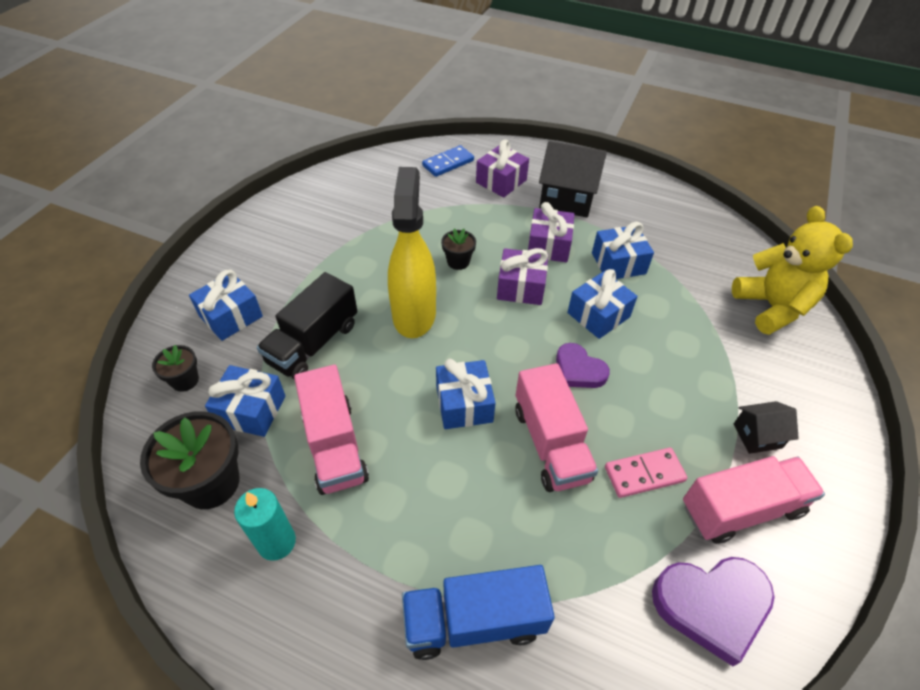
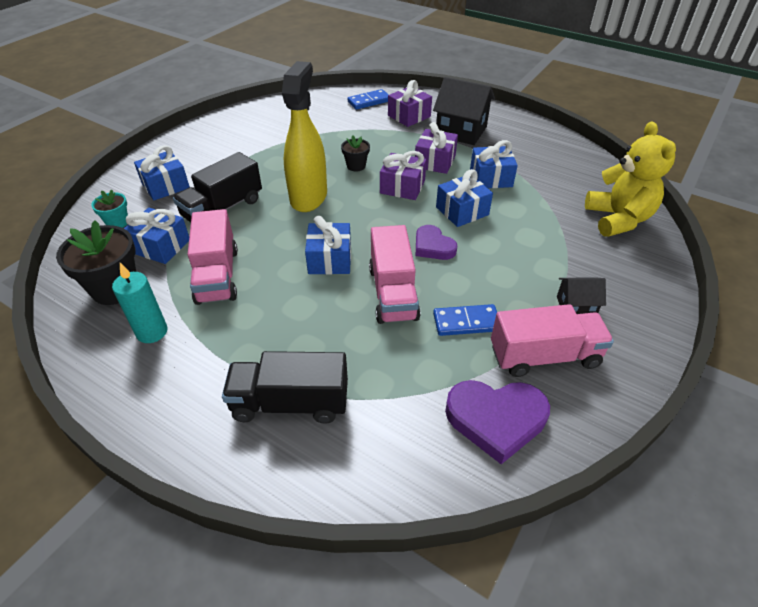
camera: 10 degrees right, 5 degrees down
black flower pot [152,345,199,392] -> turquoise flower pot [91,190,128,228]
blue truck [402,565,555,660] -> black truck [222,351,348,424]
pink domino [605,448,687,498] -> blue domino [433,304,497,336]

